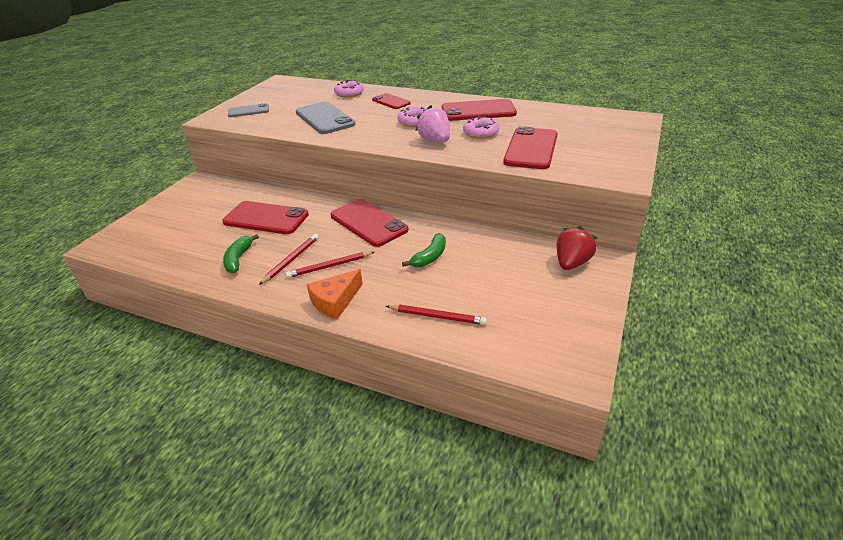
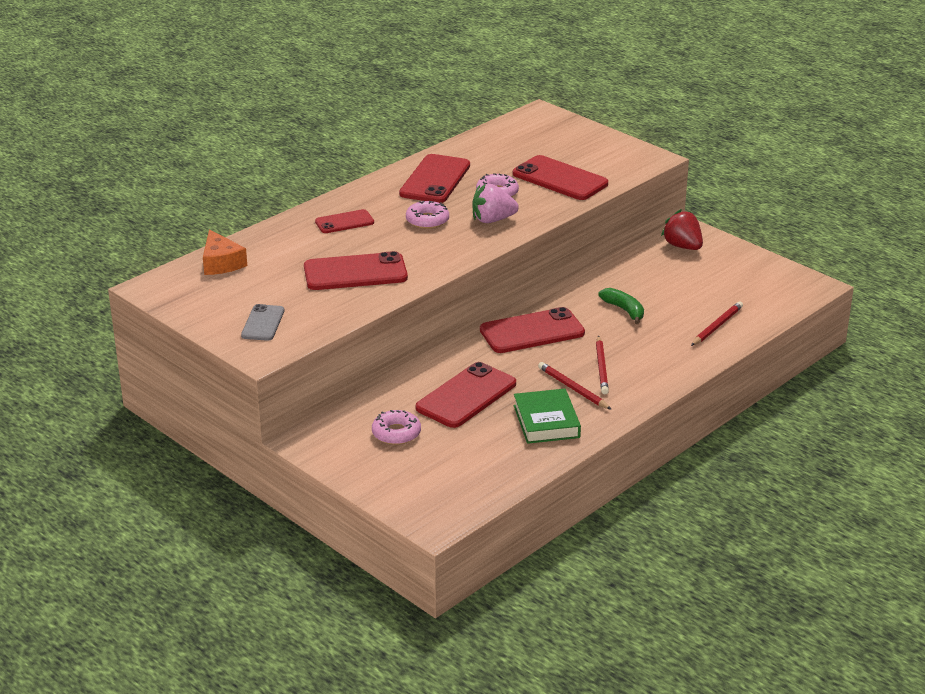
camera: 70 degrees left, 5 degrees down
green banana [223,234,259,273] -> green book [514,389,581,444]
grey phone [296,101,356,134] -> red phone [304,251,408,290]
orange cheese [307,269,363,319] -> orange cheese moved to [203,229,247,275]
pink donut [334,80,364,97] -> pink donut moved to [372,410,421,445]

